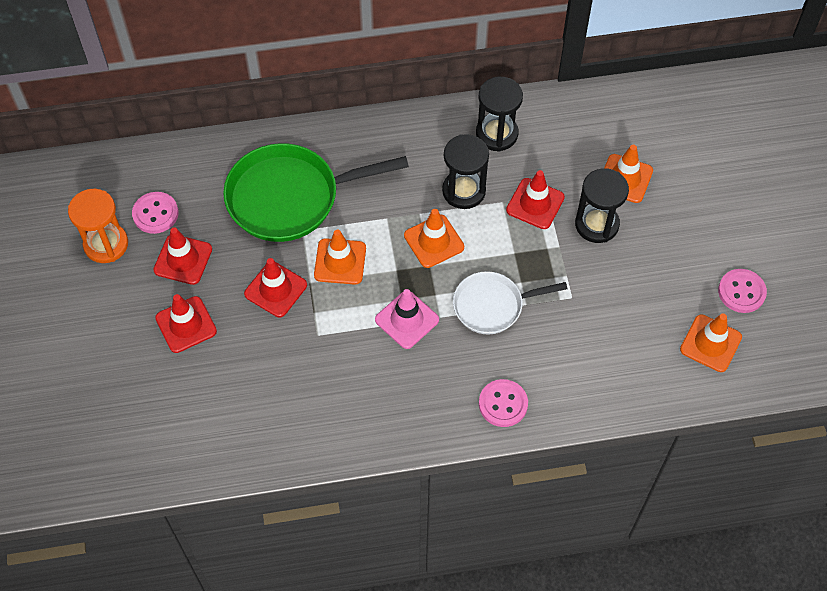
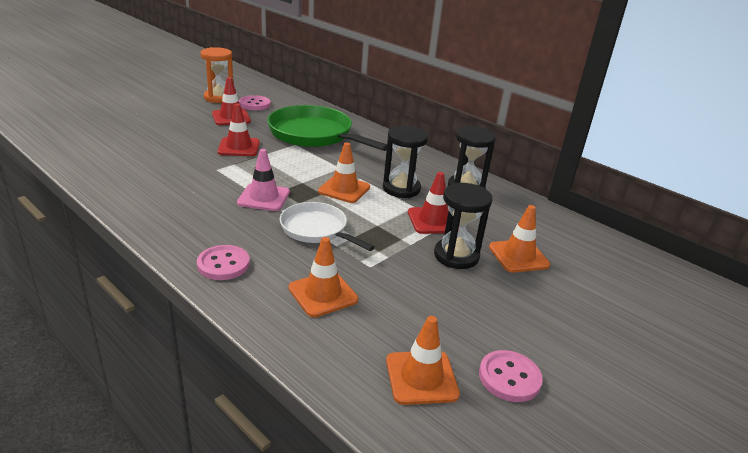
camera: 50 degrees right, 30 degrees down
red traffic cone [155,294,217,353] -> none
orange traffic cone [314,230,366,285] -> orange traffic cone moved to [288,237,358,317]

